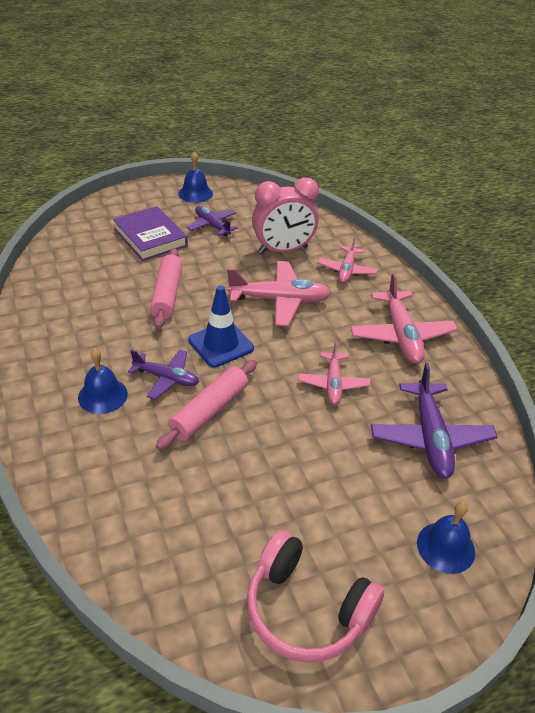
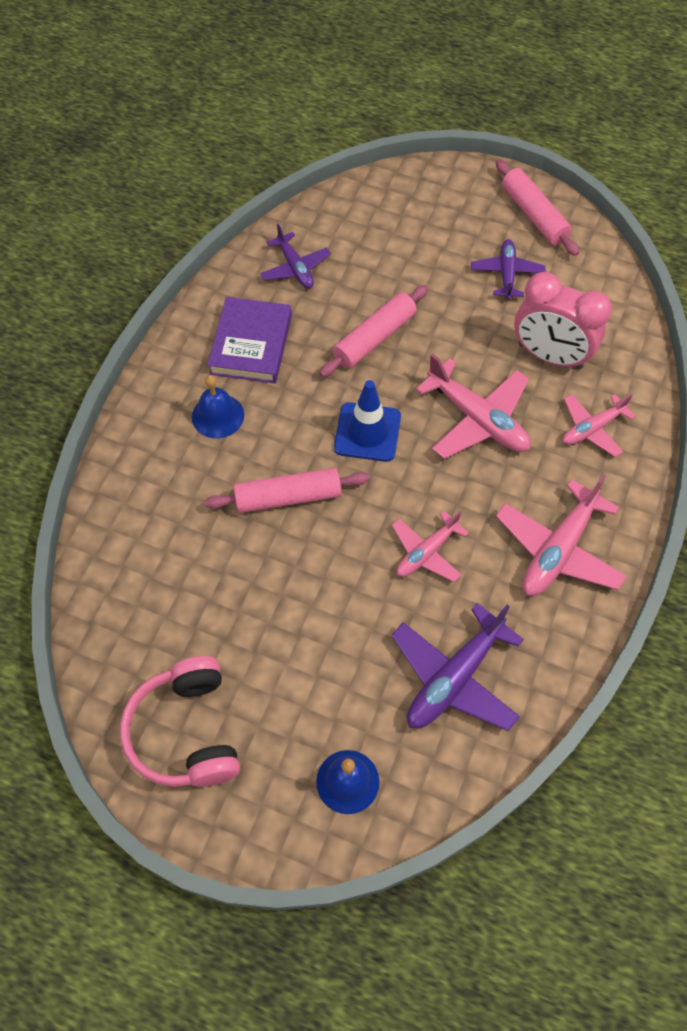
camera: 45 degrees right, 20 degrees up
purple book [113,206,188,261] -> purple book moved to [208,297,292,383]
purple plane [128,349,199,400] -> purple plane moved to [260,224,331,289]
blue bell [178,151,213,203] -> pink rolling pin [496,159,579,256]

